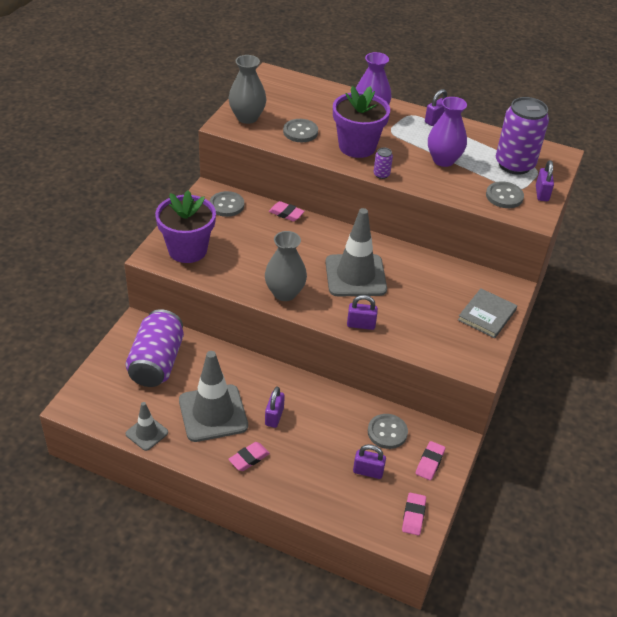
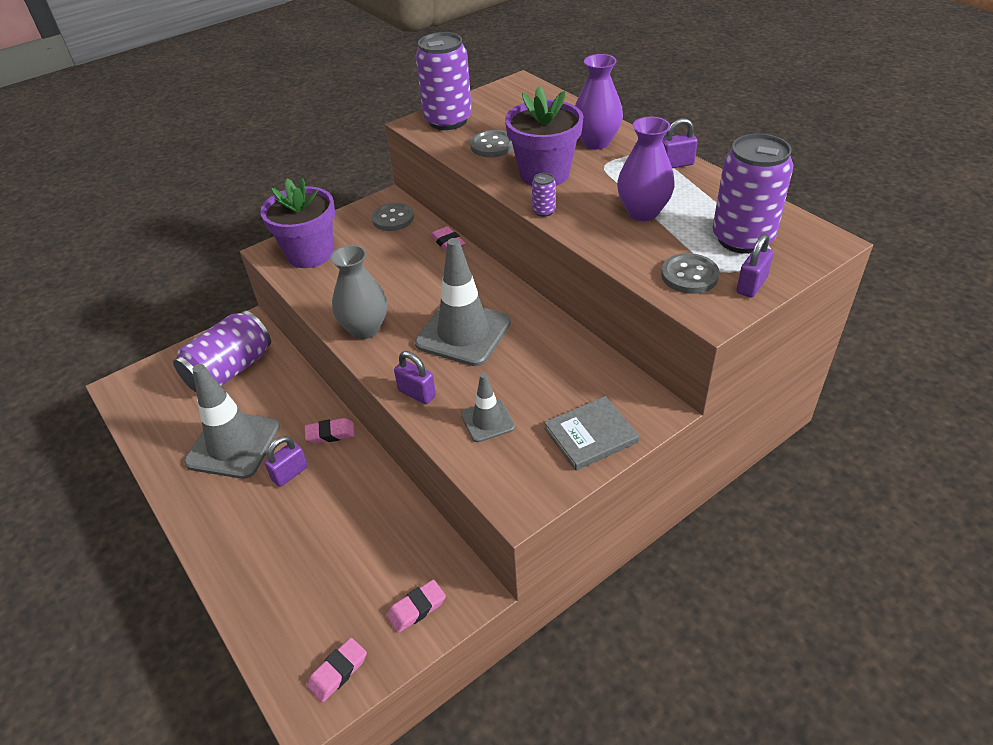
camera: 35 degrees right, 0 degrees up
grey traffic cone [126,402,168,451] -> grey traffic cone moved to [461,373,515,442]
grey vase [228,55,267,124] -> purple can [416,32,472,130]
pink eraser [228,442,270,471] -> pink eraser moved to [305,418,355,444]
purple padlock [353,444,386,479] -> none
grey button [368,414,408,449] -> none

